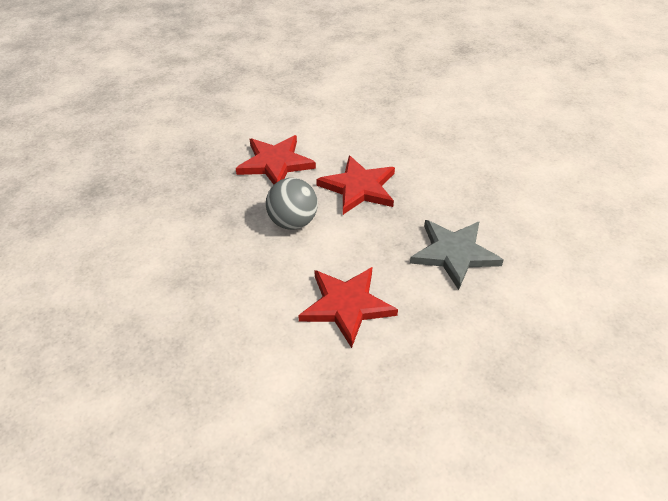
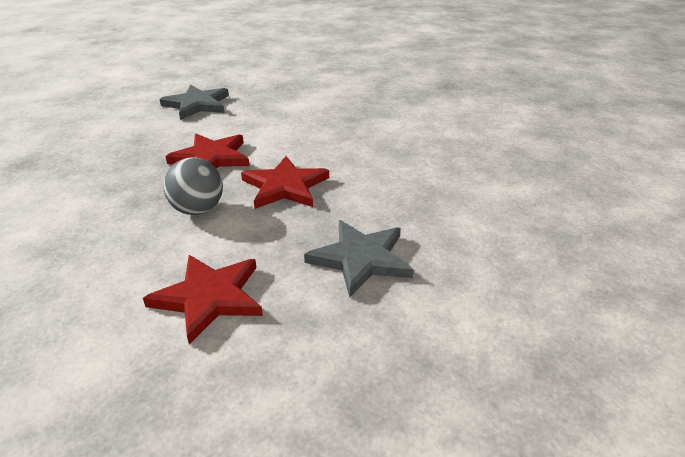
camera: 10 degrees right, 10 degrees down
none -> grey star [160,85,229,120]

